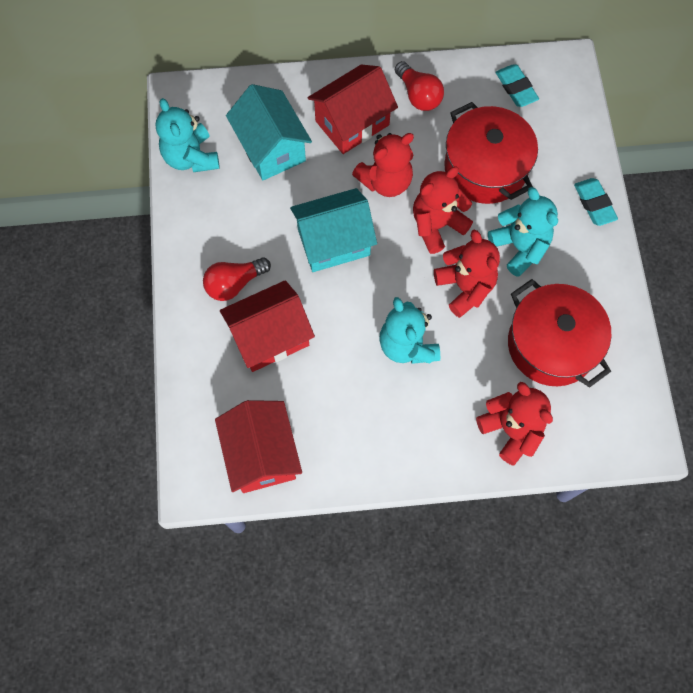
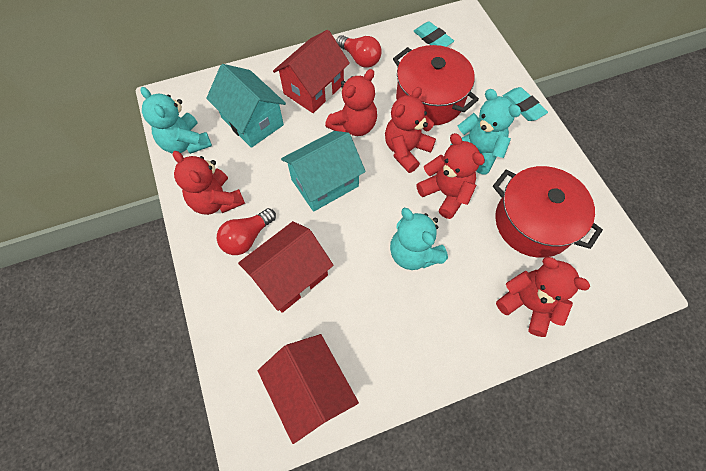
camera: 15 degrees left, 5 degrees down
none -> red teddy bear [173,151,245,215]

